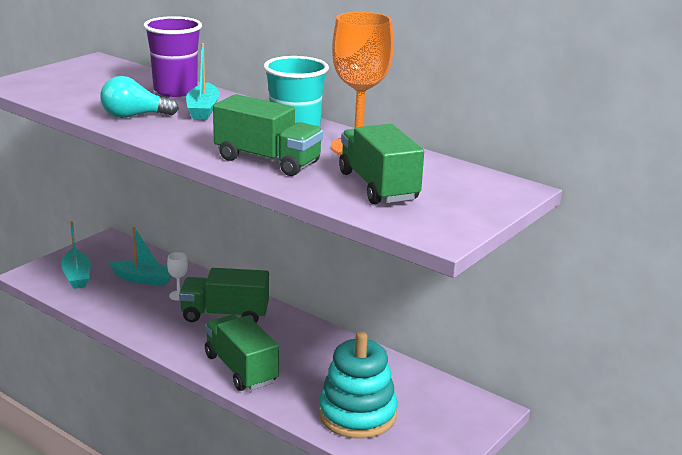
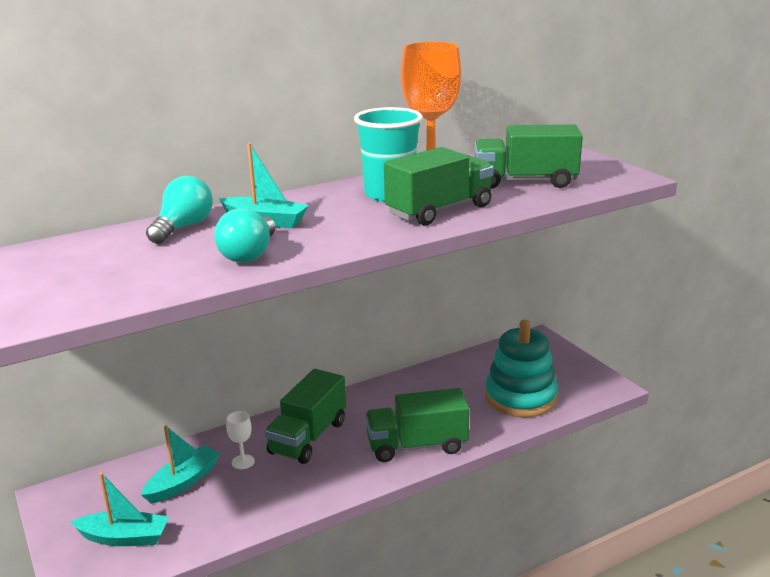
camera: 65 degrees left, 0 degrees up
purple cup [143,16,202,97] -> turquoise light bulb [146,176,213,244]

